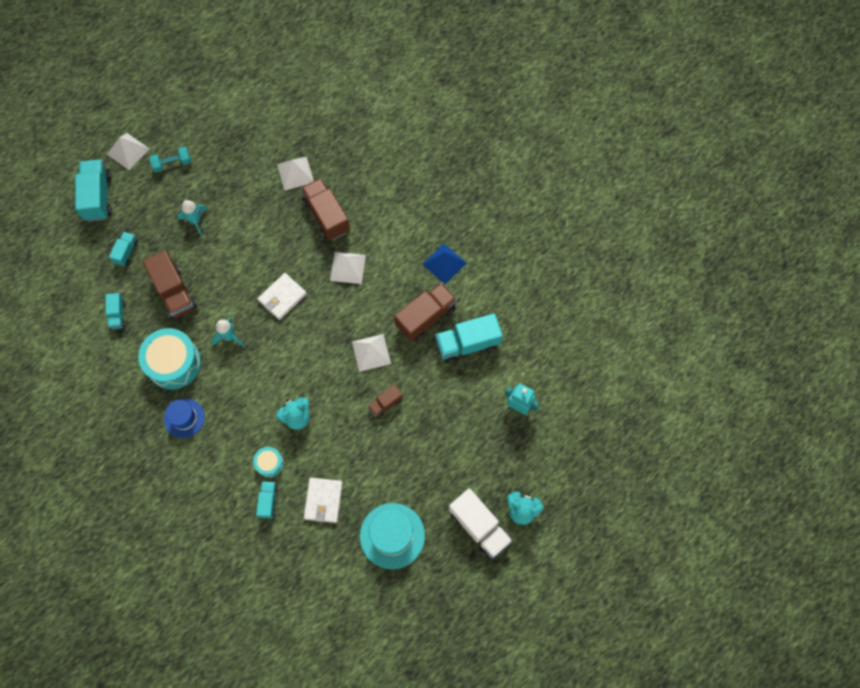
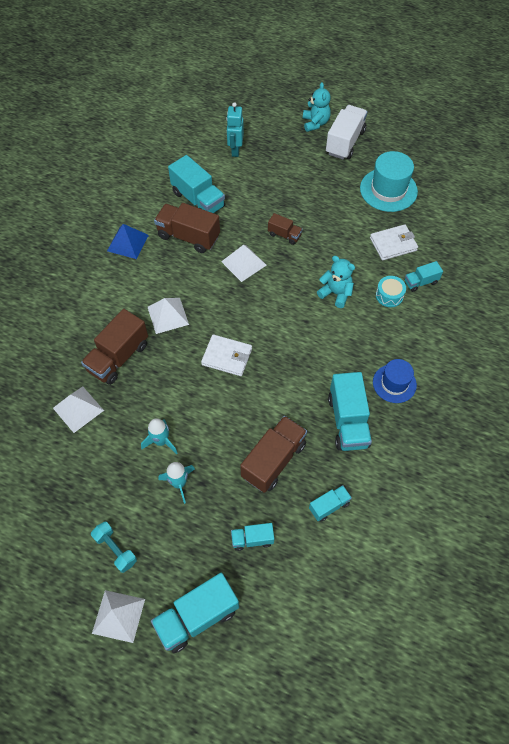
camera: 115 degrees left, 10 degrees down
turquoise drum [138,328,201,389] -> turquoise truck [328,372,372,451]
turquoise rocket [212,318,244,347] -> turquoise rocket moved to [141,418,177,454]

